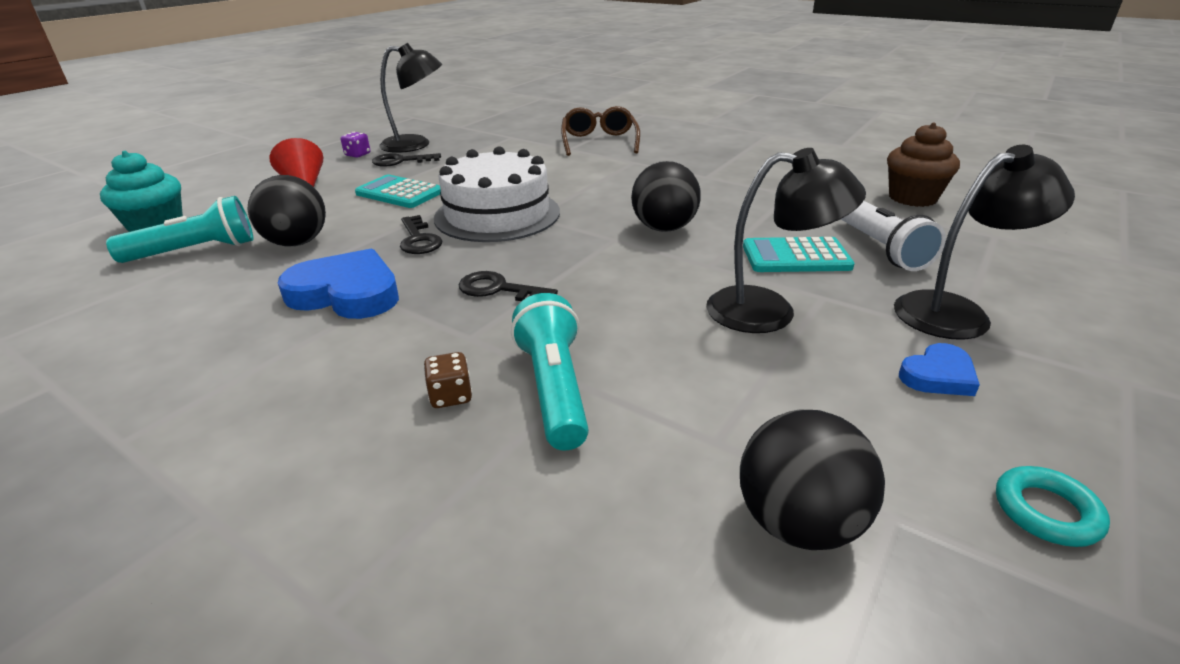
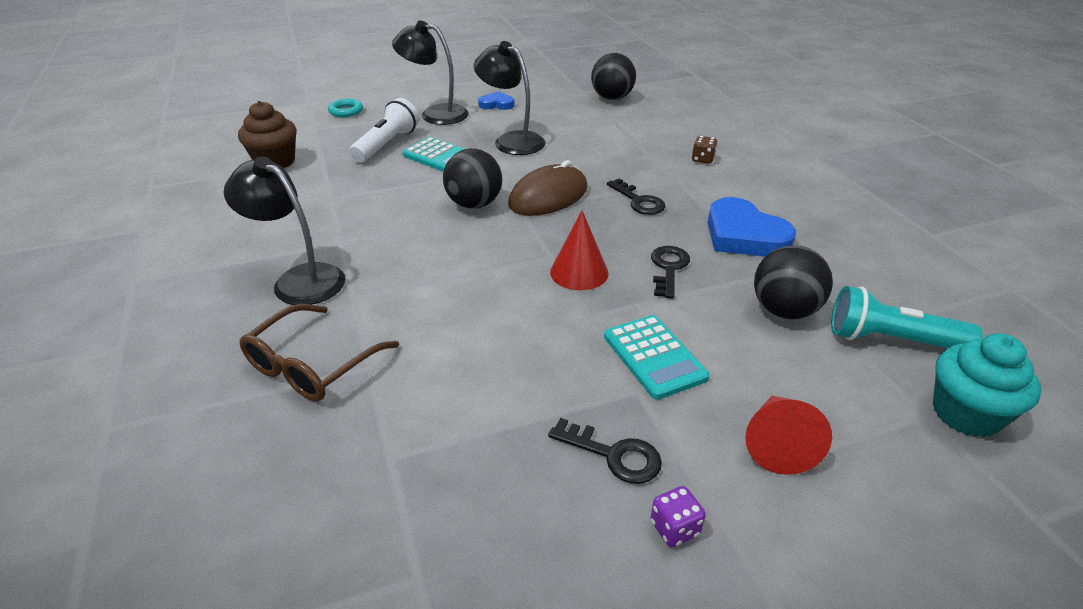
camera: 145 degrees left, 5 degrees up
black lamp [379,43,442,153] -> black lamp moved to [224,156,345,305]
white cake [434,146,560,242] -> red cone [550,211,609,290]
turquoise flashlight [511,293,589,451] -> none
turquoise ring [996,466,1110,547] -> turquoise ring moved to [328,99,363,117]
none -> brown mouse [508,160,588,216]

